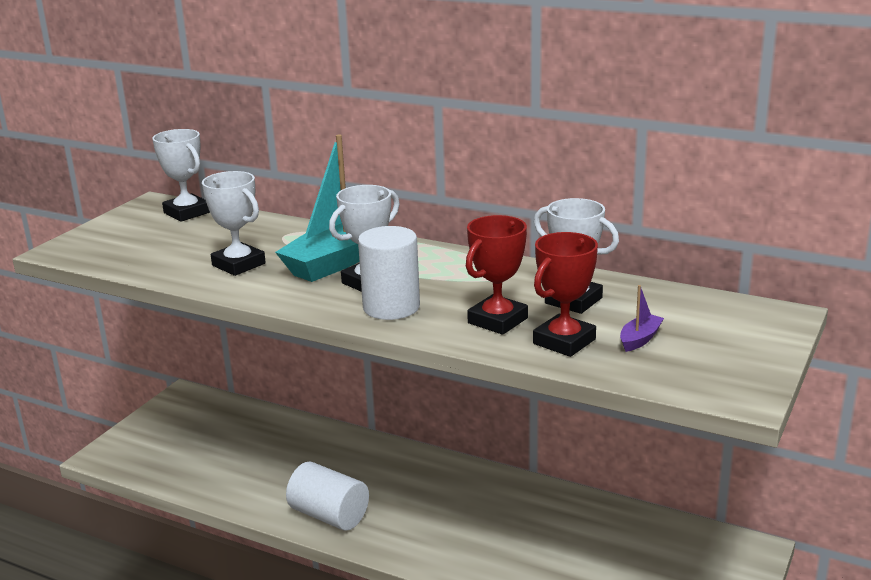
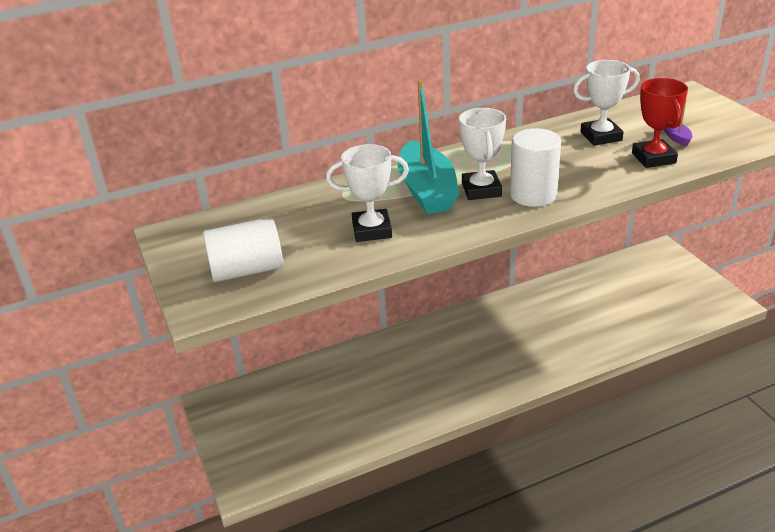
camera: 50 degrees left, 10 degrees up
white trophy [152,129,210,222] -> none
white cylinder [286,462,369,531] -> white cylinder moved to [202,217,283,282]
red trophy [466,215,528,335] -> none

